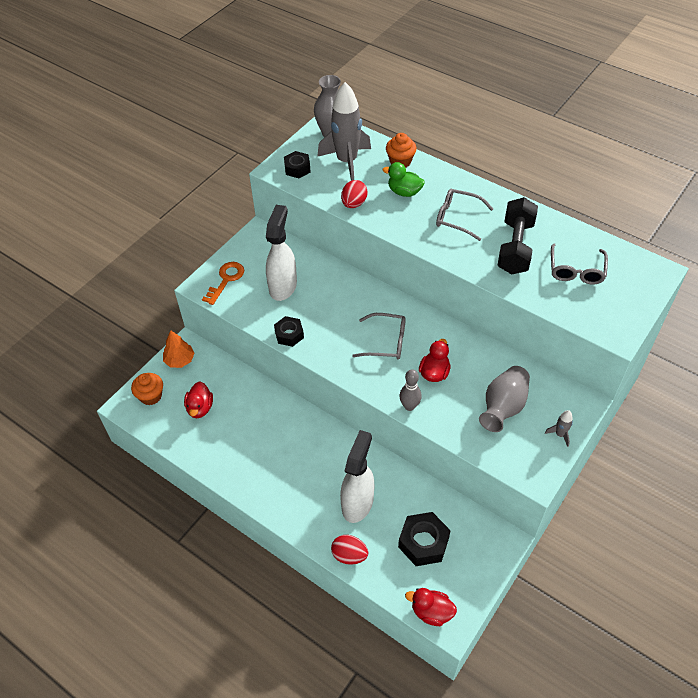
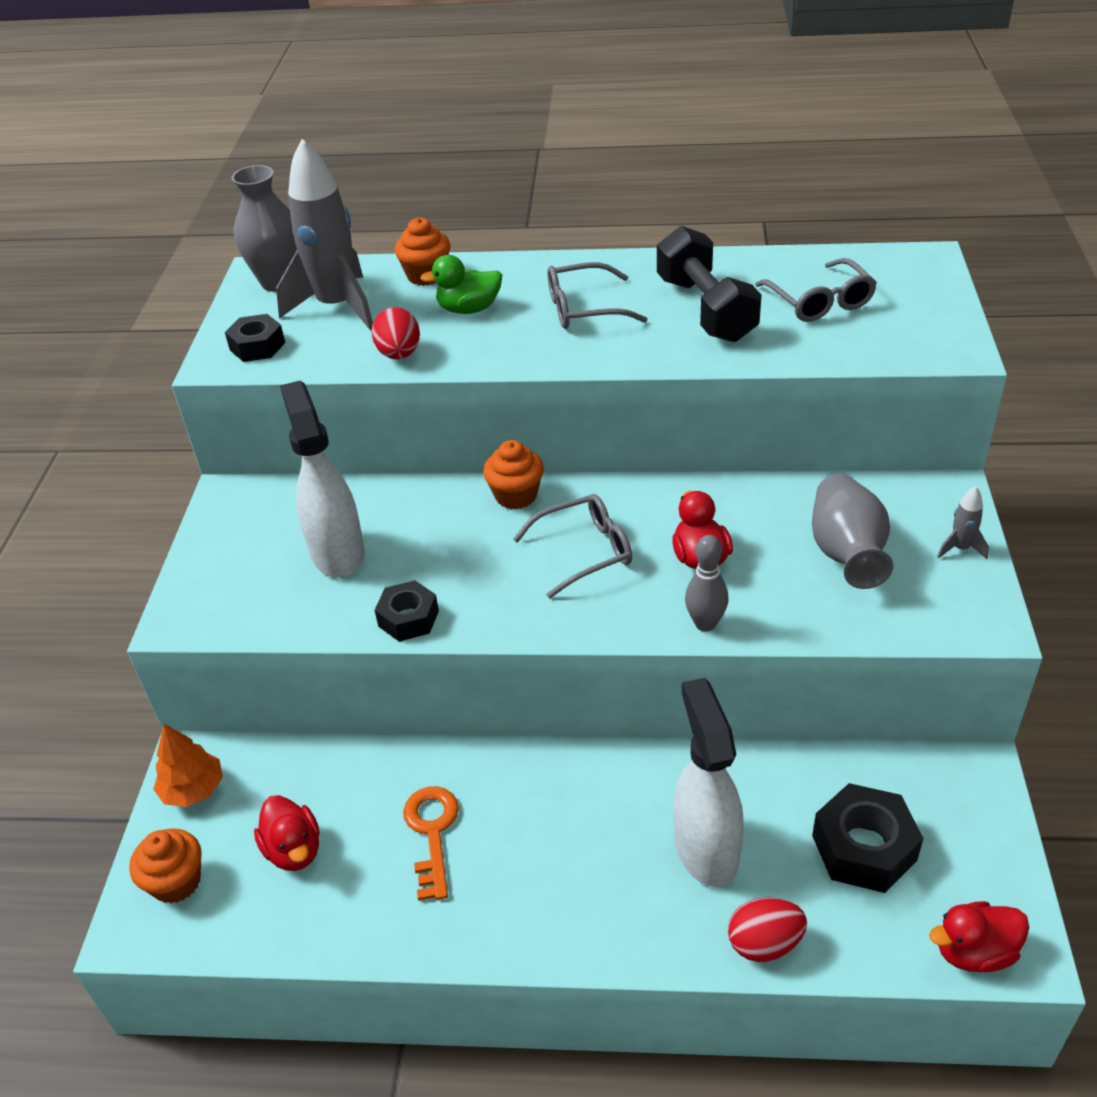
camera: 30 degrees left, 10 degrees down
orange key [202,262,244,305] -> orange key moved to [403,786,459,901]
none -> orange cupcake [483,440,544,509]

